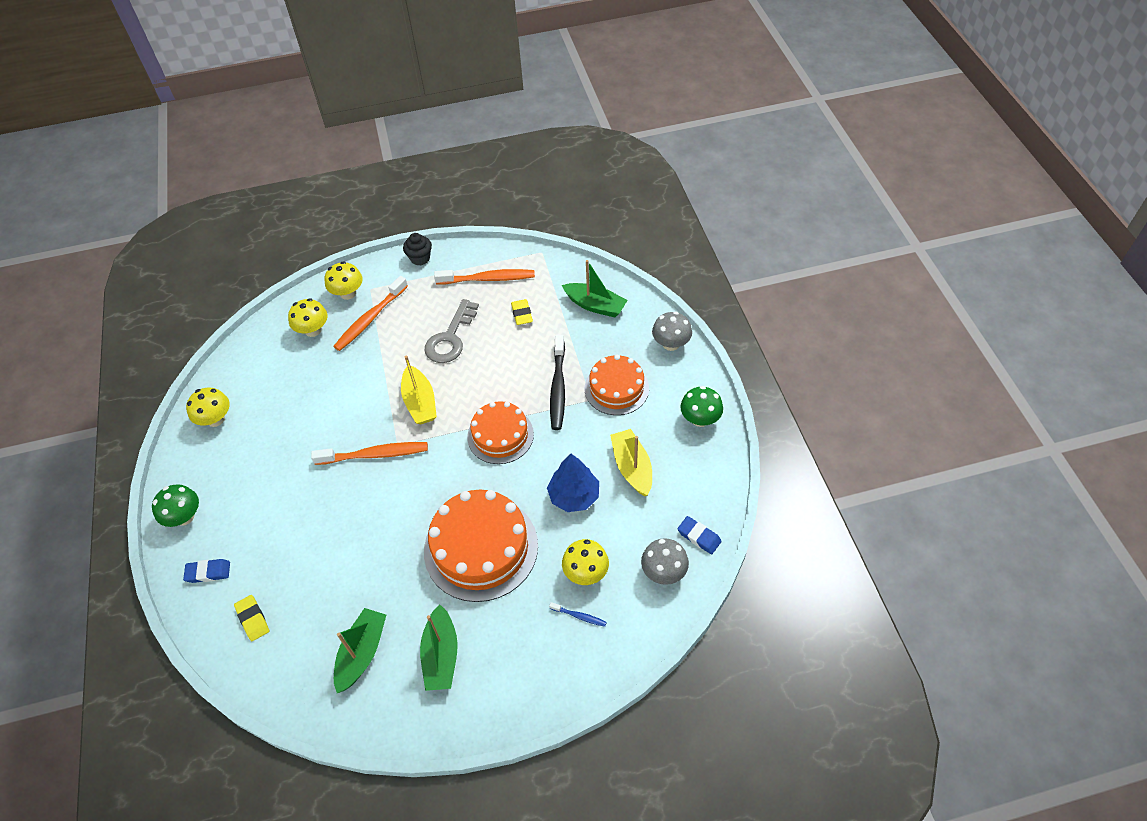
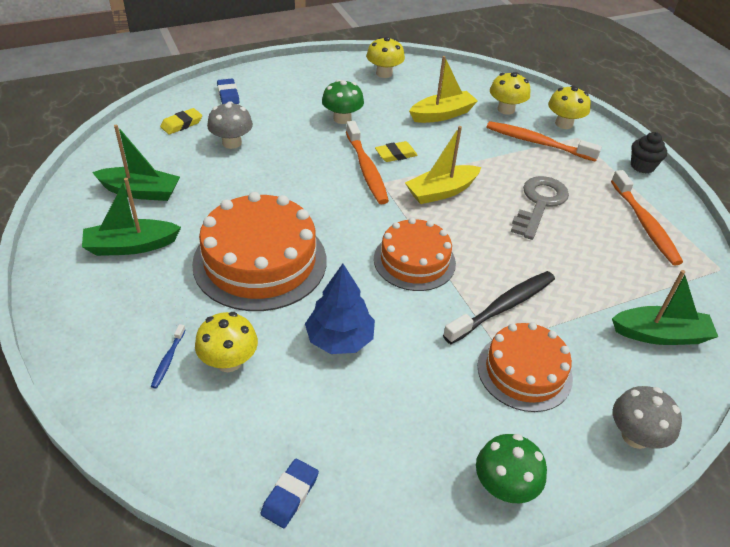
camera: 75 degrees right, 10 degrees down
green mushroom [152,484,199,527] -> green mushroom moved to [322,79,364,124]
grey key [425,299,479,363] -> grey key turned 105 degrees clockwise [511,176,569,240]
yellow eraser [511,299,533,325] -> yellow eraser moved to [375,141,418,162]
black toothbrush [550,335,565,430] -> black toothbrush turned 150 degrees clockwise [443,271,555,344]
green boat [562,260,628,318] -> green boat turned 105 degrees counterclockwise [612,270,718,345]
yellow boat [610,429,652,496] -> yellow boat moved to [409,56,478,123]
grey mushroom [641,538,689,585] -> grey mushroom moved to [207,101,253,149]

